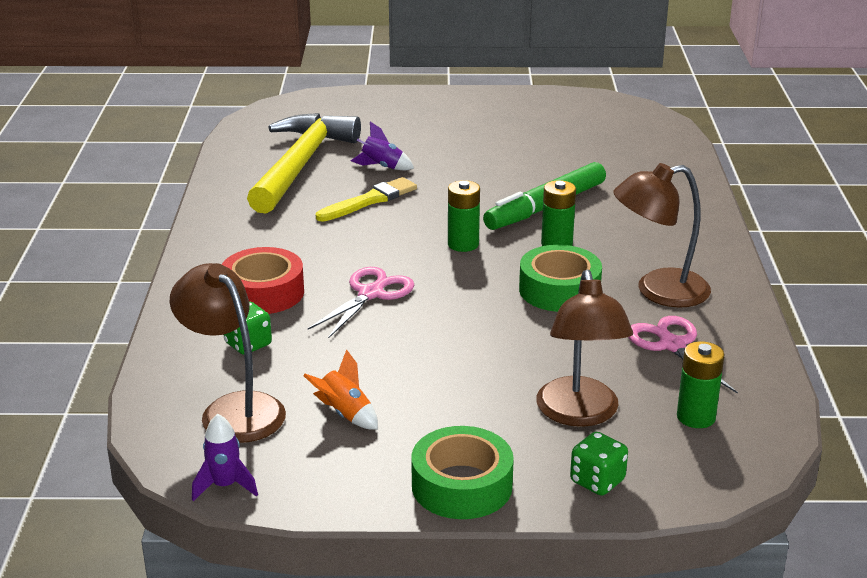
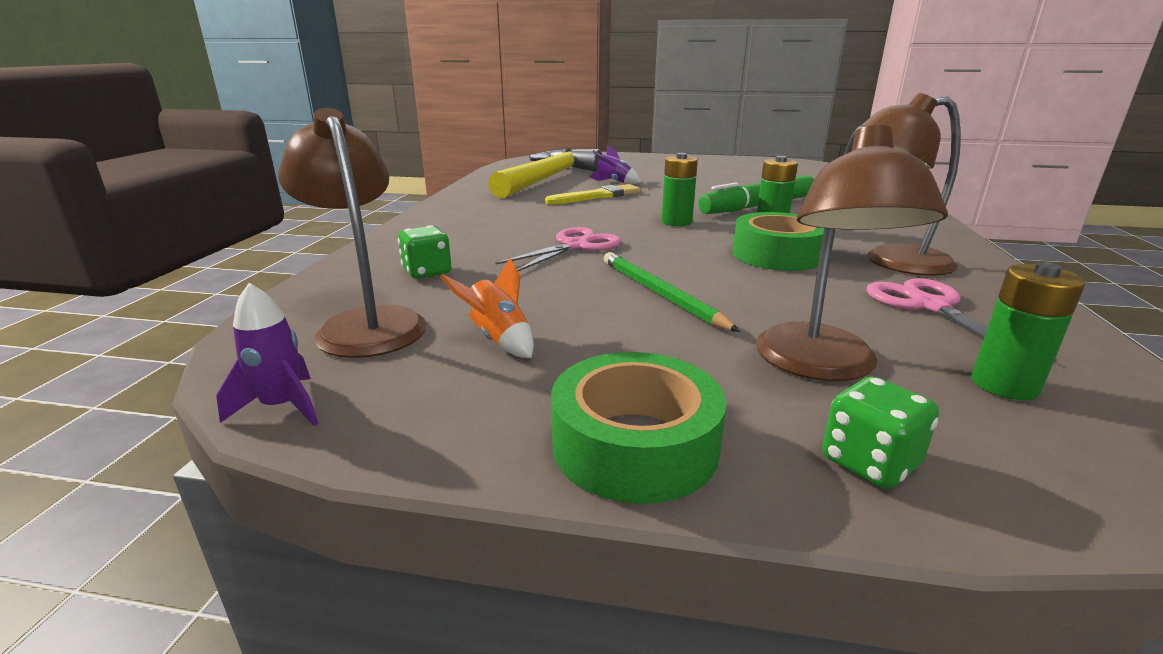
camera: 10 degrees right, 5 degrees down
red tape [222,247,304,314] -> none
none -> green pencil [604,252,740,332]

